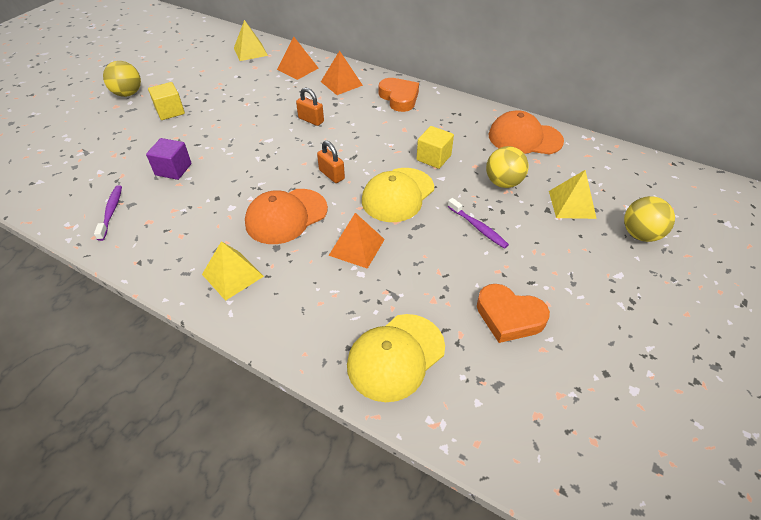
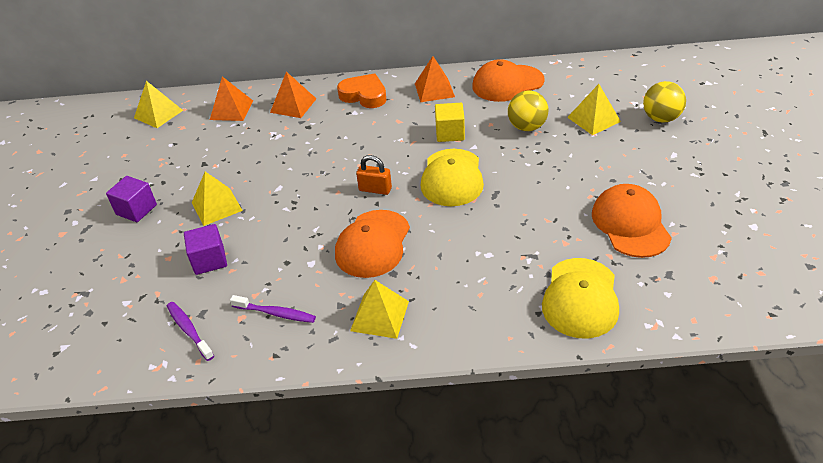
camera: 30 degrees left, 5 degrees down
yellow ball [103,61,141,97] -> none
yellow cube [148,82,185,120] -> purple cube [106,176,157,222]
orange padlock [296,87,324,126] -> none
orange pyramid [328,213,385,269] -> orange pyramid moved to [415,56,455,102]
purple toothbrush [448,198,509,249] -> purple toothbrush moved to [230,295,316,323]
orange heart [477,284,550,343] -> orange cap [592,184,672,258]
none -> yellow pyramid [192,172,243,226]

